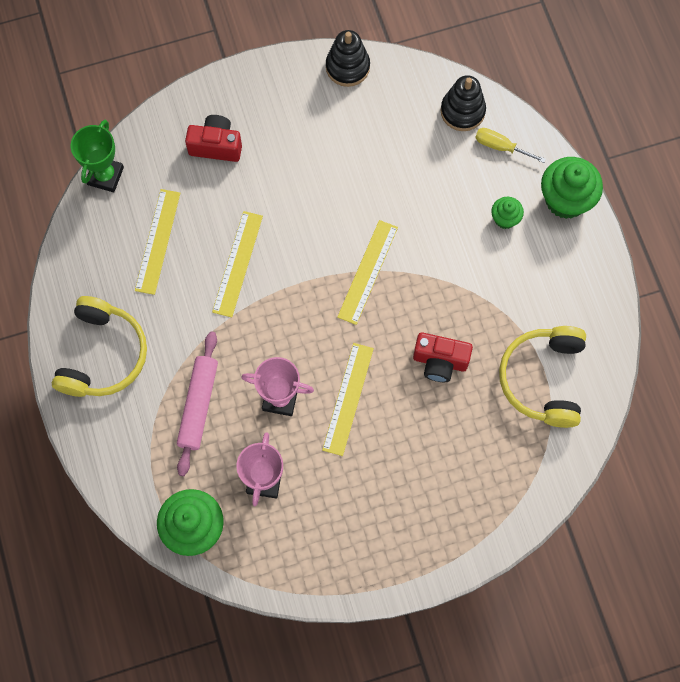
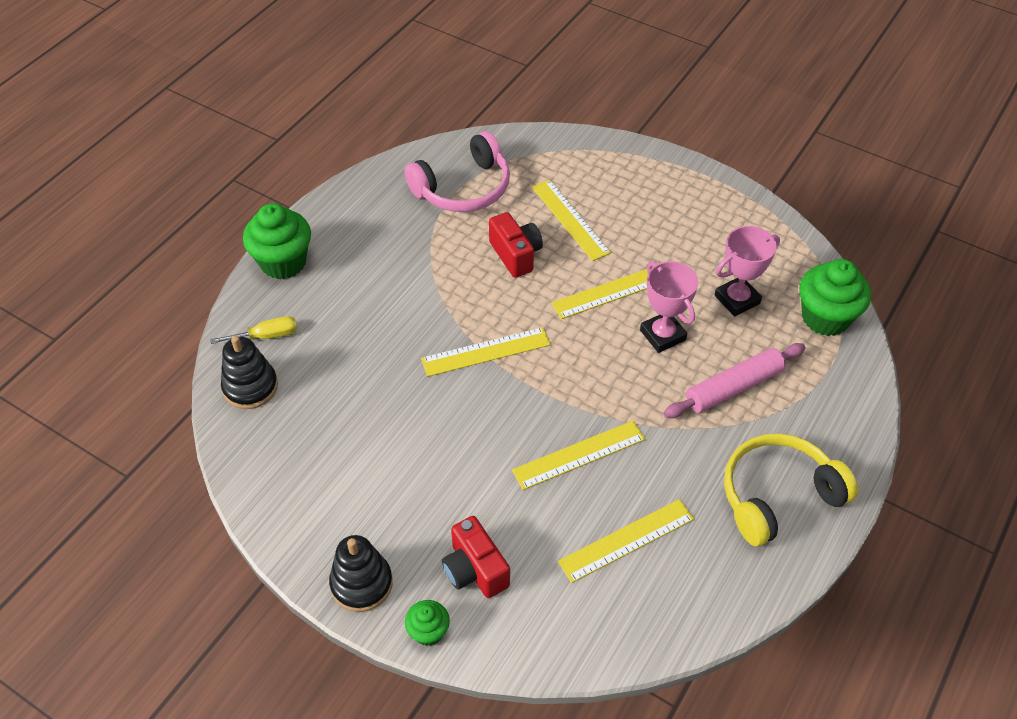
camera: 130 degrees left, 20 degrees down
green trophy [71,120,124,192] -> none
black stacking toy [326,30,370,87] -> black stacking toy moved to [329,535,393,612]
yellow screwdriver [475,128,546,163] -> yellow screwdriver turned 90 degrees counterclockwise [210,316,297,344]
green cupcake [491,197,524,229] -> green cupcake moved to [405,600,450,646]
yellow headphones [499,326,586,428] -> pink headphones [404,131,510,212]
none -> yellow ruler [532,179,611,261]

